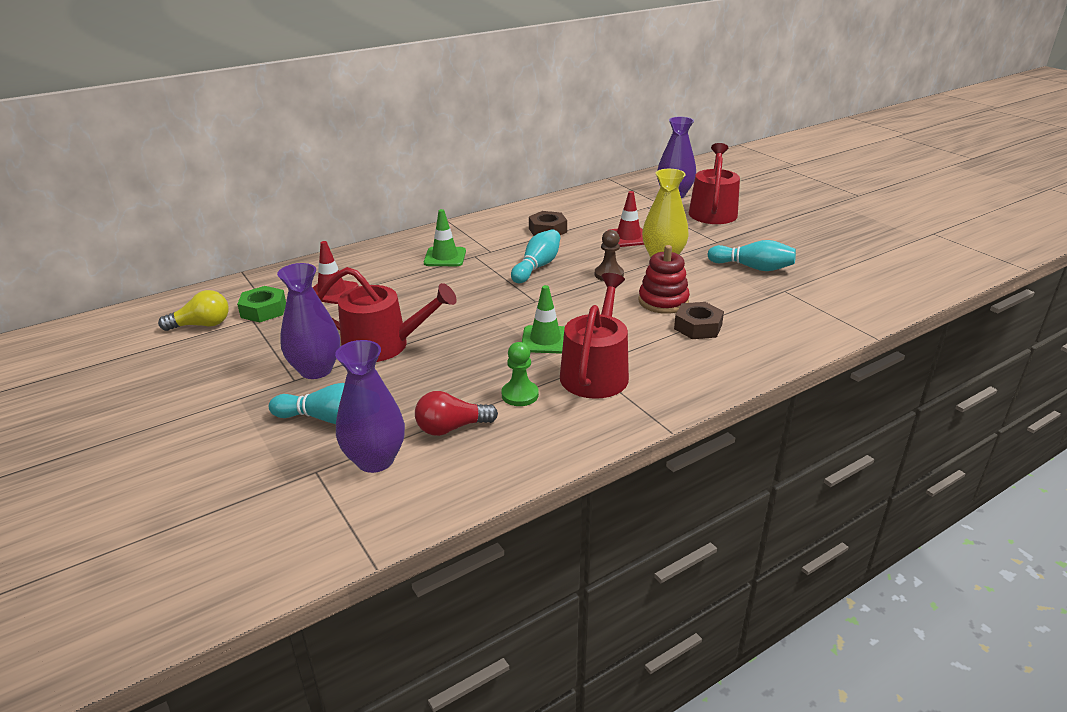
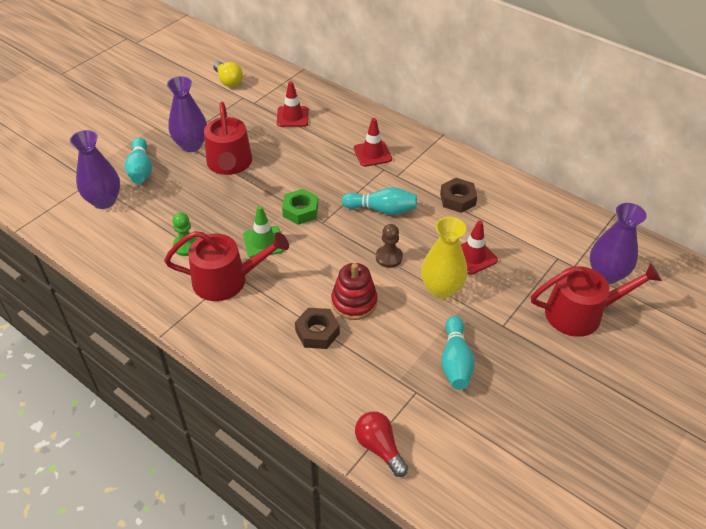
camera: 70 degrees right, 15 degrees up
green nut [237,286,286,323] -> green nut moved to [282,189,318,225]
red light bulb [415,391,498,436] -> red light bulb moved to [355,412,408,477]
green traffic cone [424,209,466,266] -> red traffic cone [354,118,392,167]

